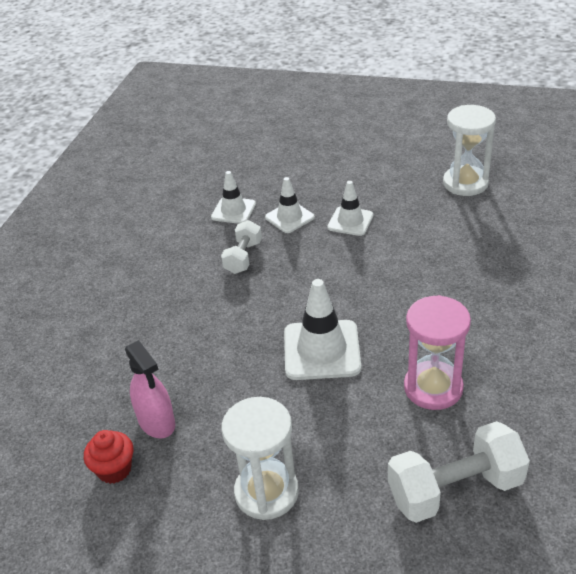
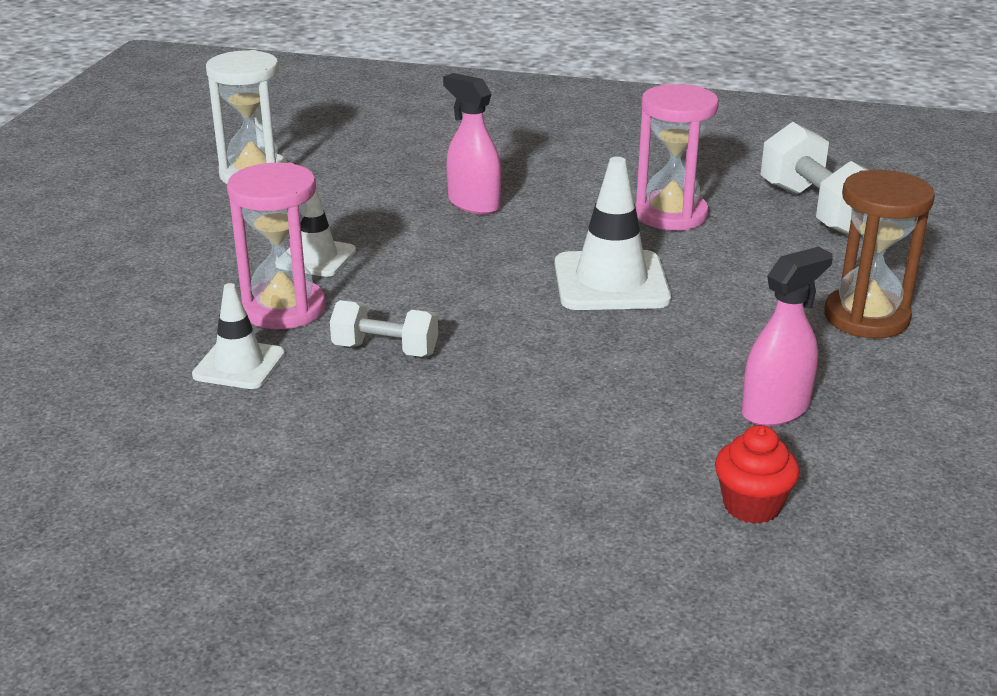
camera: 95 degrees left, 10 degrees down
red cupcake [84,430,133,484] -> red cupcake moved to [715,425,800,524]
white hourglass [221,397,299,520] -> brown hourglass [824,170,935,338]
white traffic cone [265,177,315,233] -> pink hourglass [227,163,326,329]
none -> pink spray bottle [443,73,501,214]

